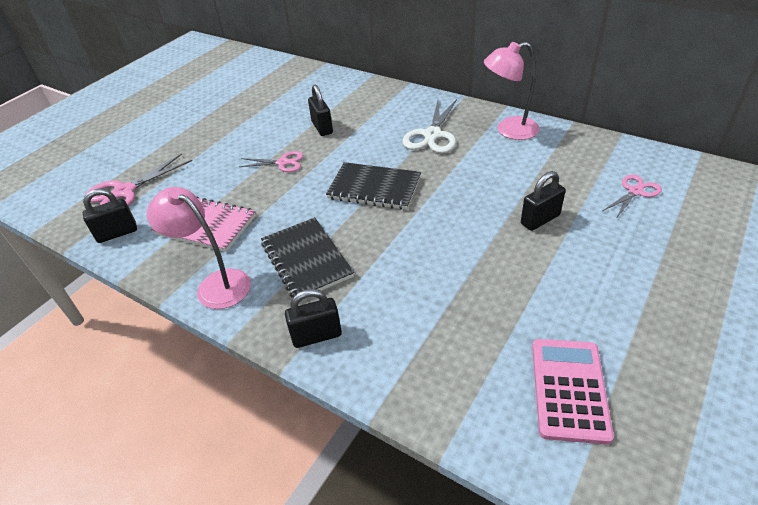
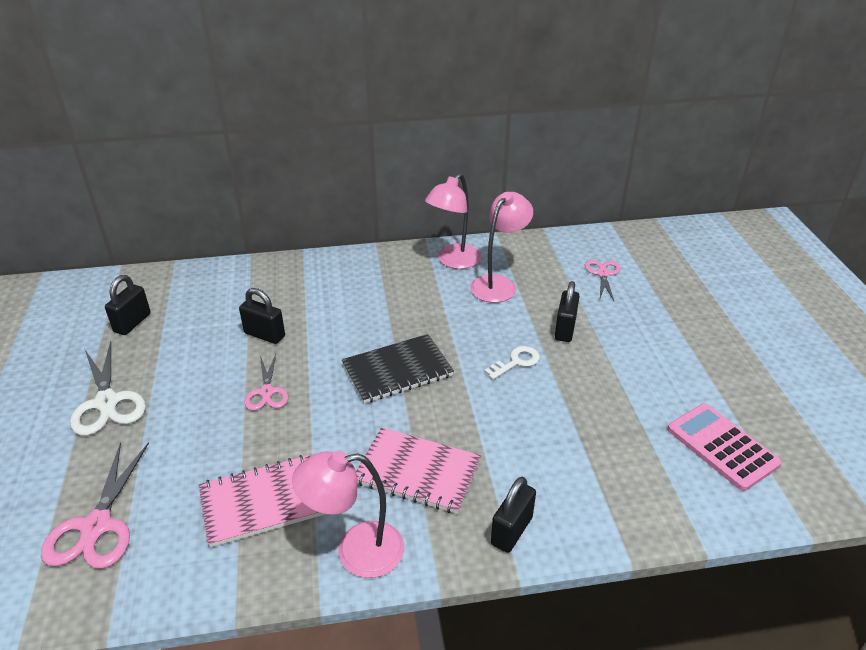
camera: 45 degrees left, 5 degrees down
black padlock [83,189,137,243] -> black padlock moved to [105,275,151,335]
pink scissors [239,151,303,172] -> pink scissors turned 120 degrees clockwise [244,354,288,411]
black notebook [261,217,354,297] -> pink notebook [356,427,481,514]
white scissors [402,99,457,153] -> white scissors moved to [70,341,146,436]
none -> pink lamp [470,192,533,303]
none -> white key [484,346,540,380]

